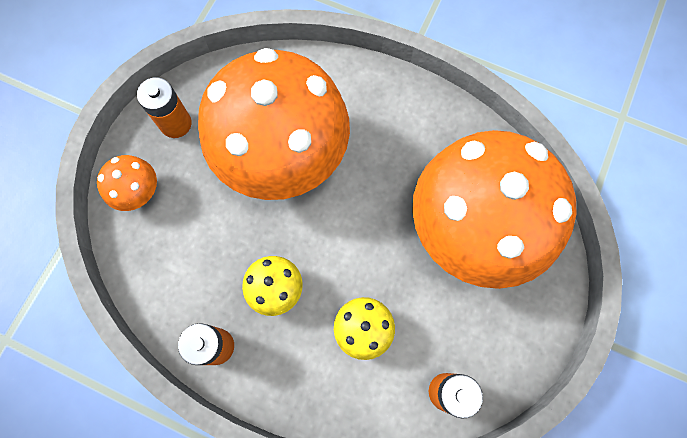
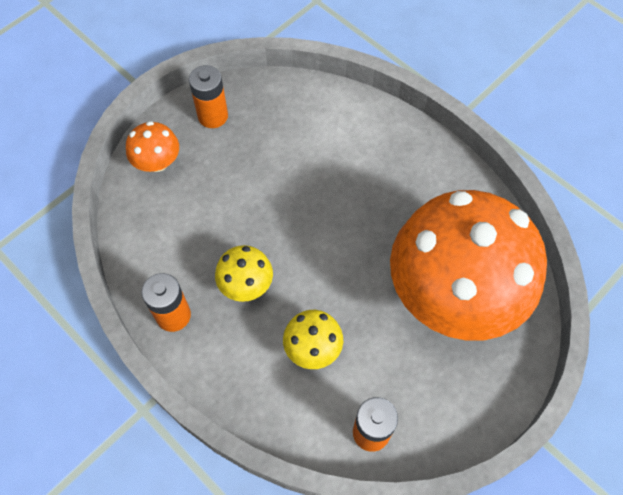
camera: 20 degrees right, 10 degrees down
orange mushroom [198,48,350,200] -> none

